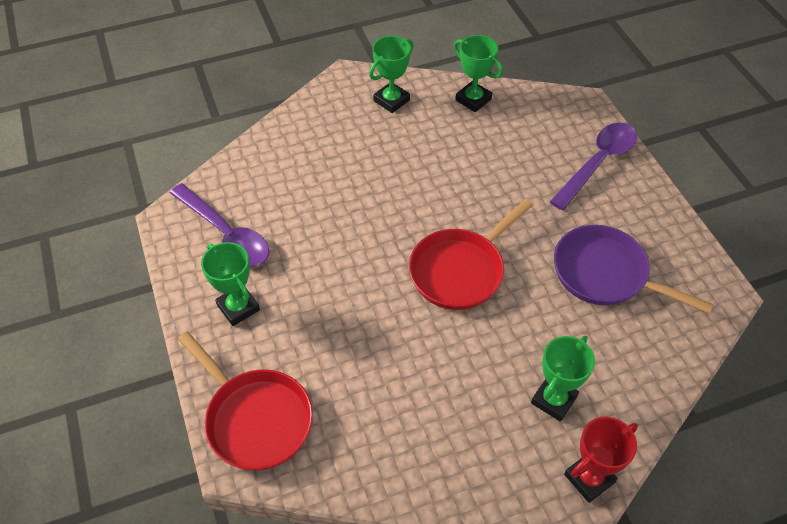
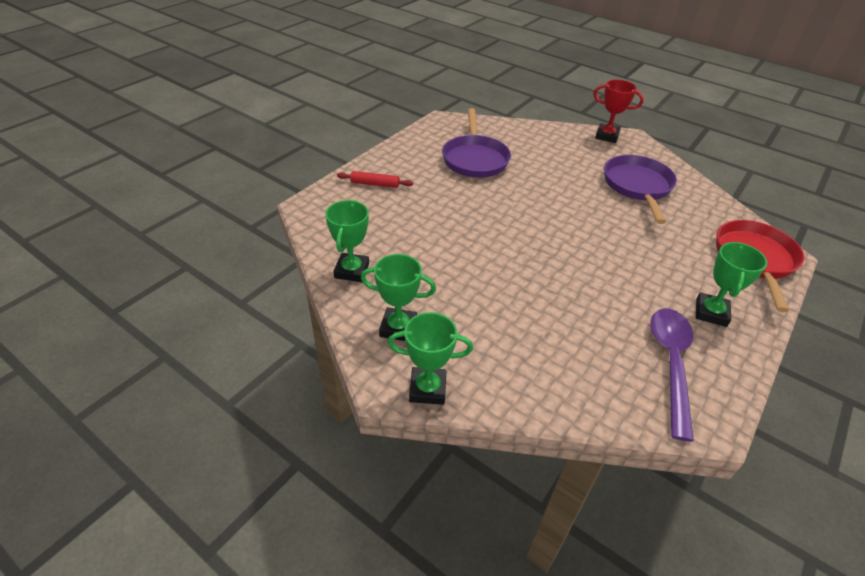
camera: 125 degrees left, 10 degrees down
red pan [409,199,533,310] -> none
green trophy [531,336,595,422] -> green trophy moved to [388,312,473,405]
purple spoon [550,123,637,210] -> red rolling pin [337,171,413,188]
none -> purple pan [604,155,677,224]

